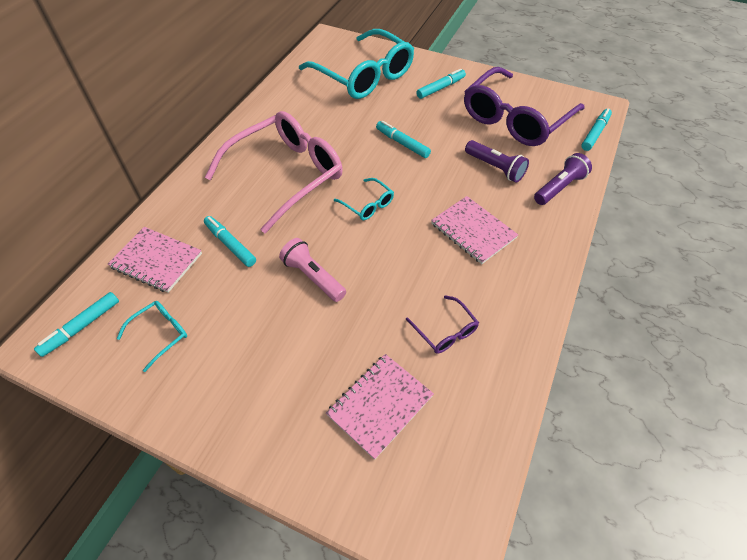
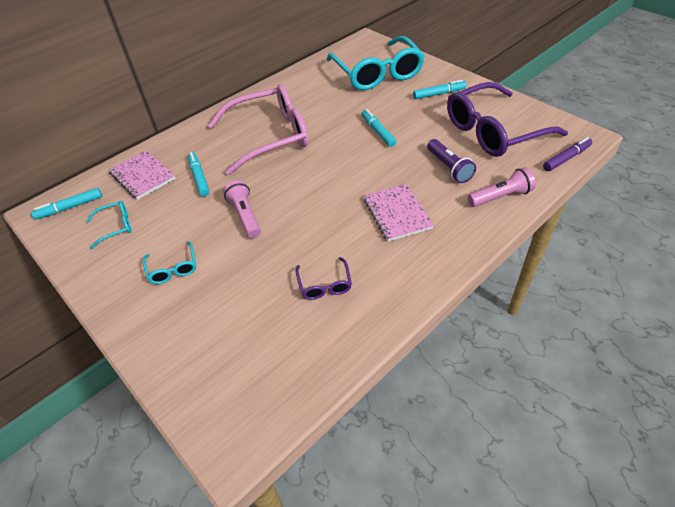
camera: 25 degrees right, 5 degrees down
pink notebook [326,354,434,460] -> none
turquoise glasses [334,178,394,220] -> turquoise glasses moved to [143,241,196,284]
purple flashlight [534,153,592,205] -> pink flashlight [468,167,535,207]
turquoise marker [581,108,612,151] -> purple marker [543,137,592,171]

